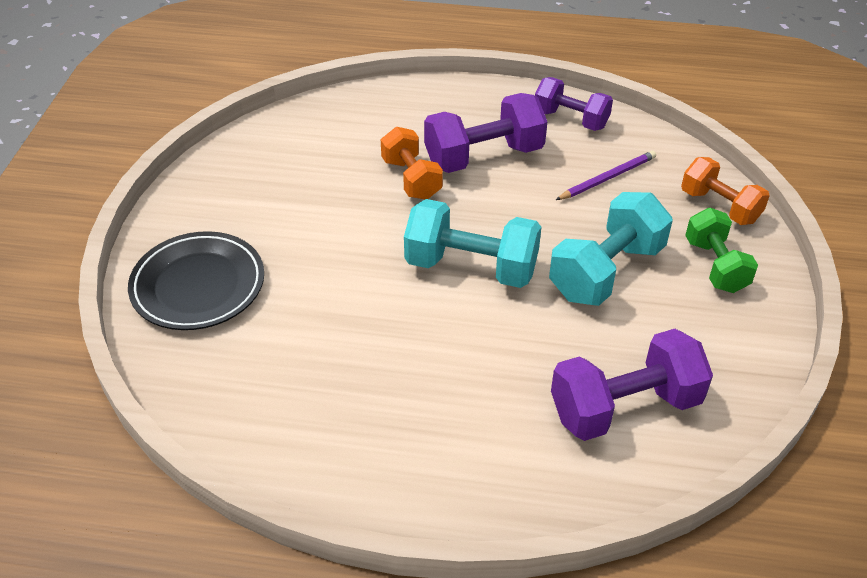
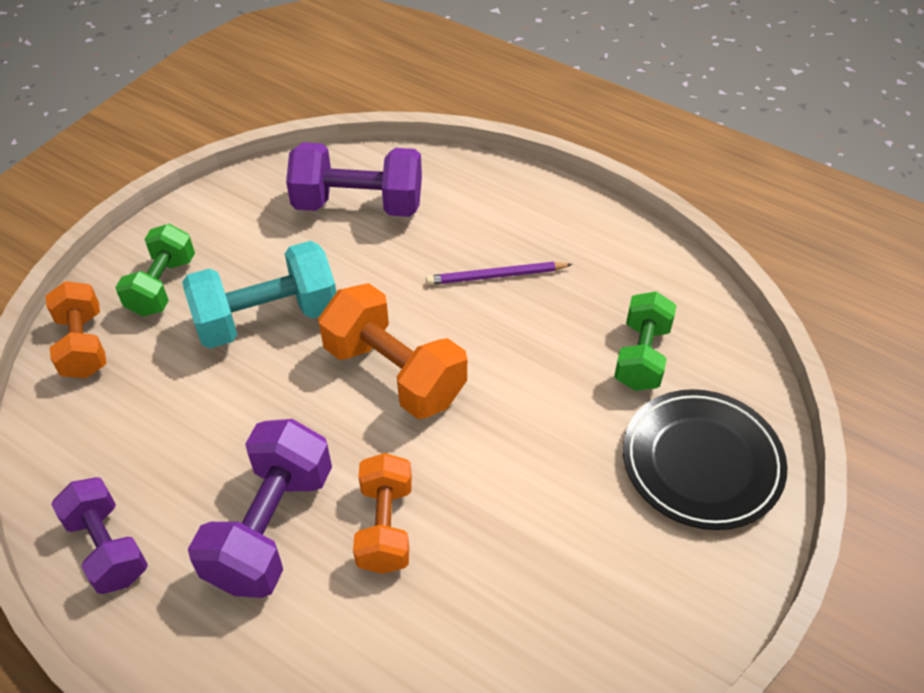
camera: 155 degrees left, 5 degrees up
turquoise dumbbell [404,199,541,288] -> orange dumbbell [318,283,467,419]
purple dumbbell [424,93,547,173] -> purple dumbbell turned 75 degrees counterclockwise [188,419,332,598]
purple pencil [556,151,656,200] -> purple pencil moved to [426,262,572,285]
none -> green dumbbell [614,292,677,391]

